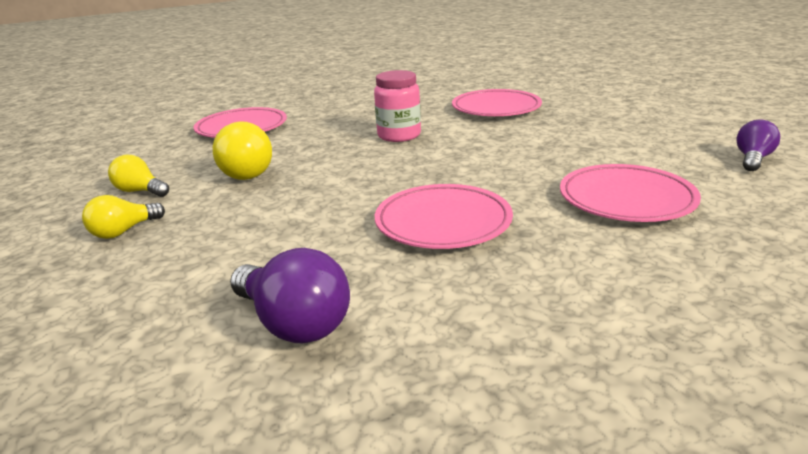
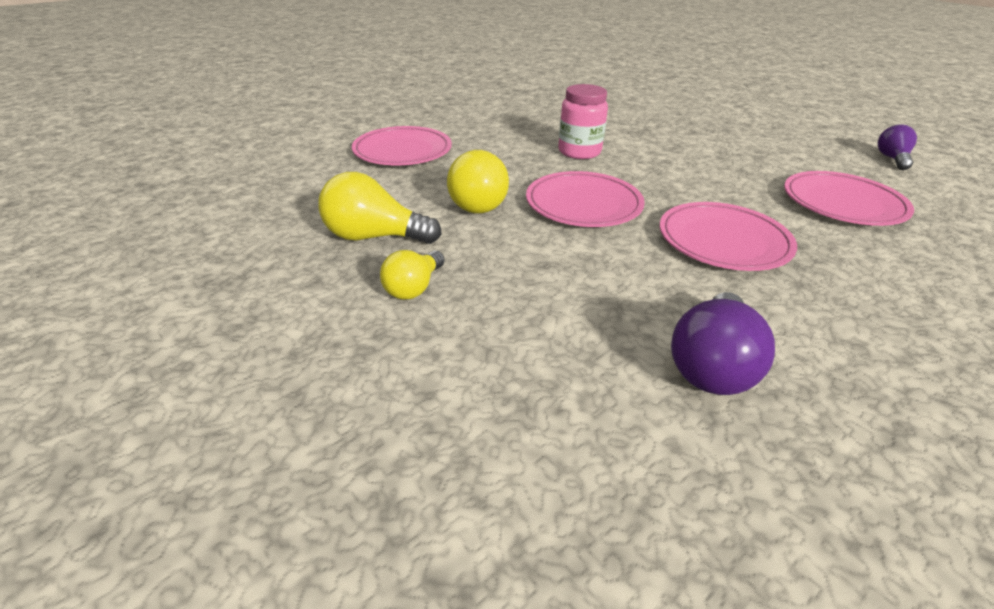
camera: 20 degrees left, 10 degrees up
yellow light bulb [108,155,169,197] -> yellow light bulb [319,172,442,244], size x1.57
purple light bulb [230,248,350,343] -> purple light bulb turned 90 degrees clockwise [671,292,775,395]
pink plate [452,89,542,116] -> pink plate moved to [526,171,645,227]

